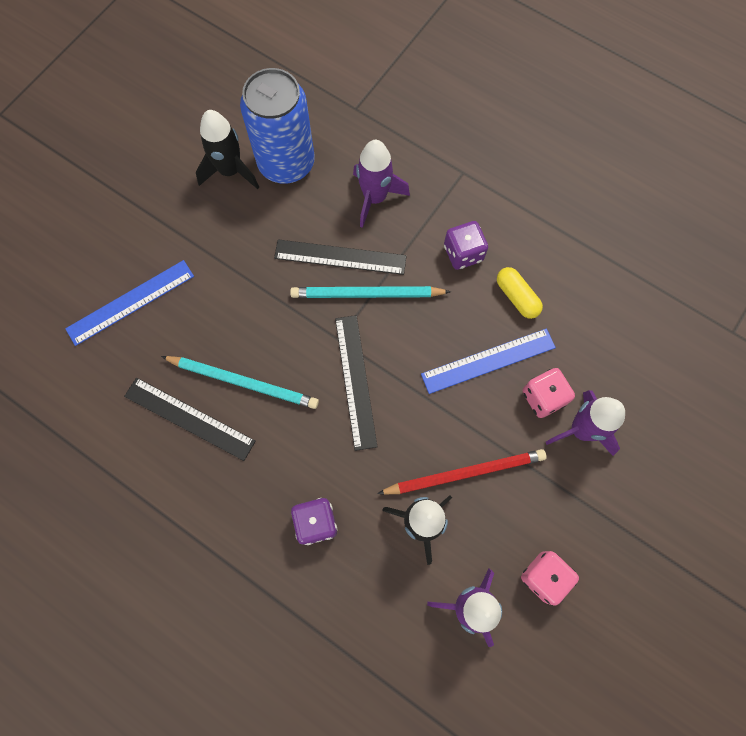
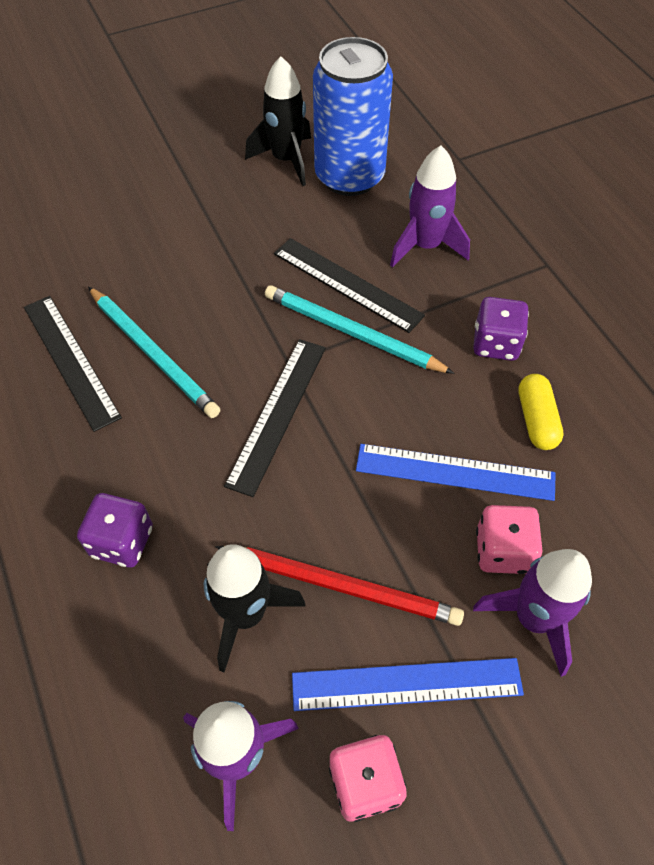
camera: 30 degrees right, 15 degrees down
blue ruler [65,260,194,346] -> blue ruler moved to [292,658,524,711]

